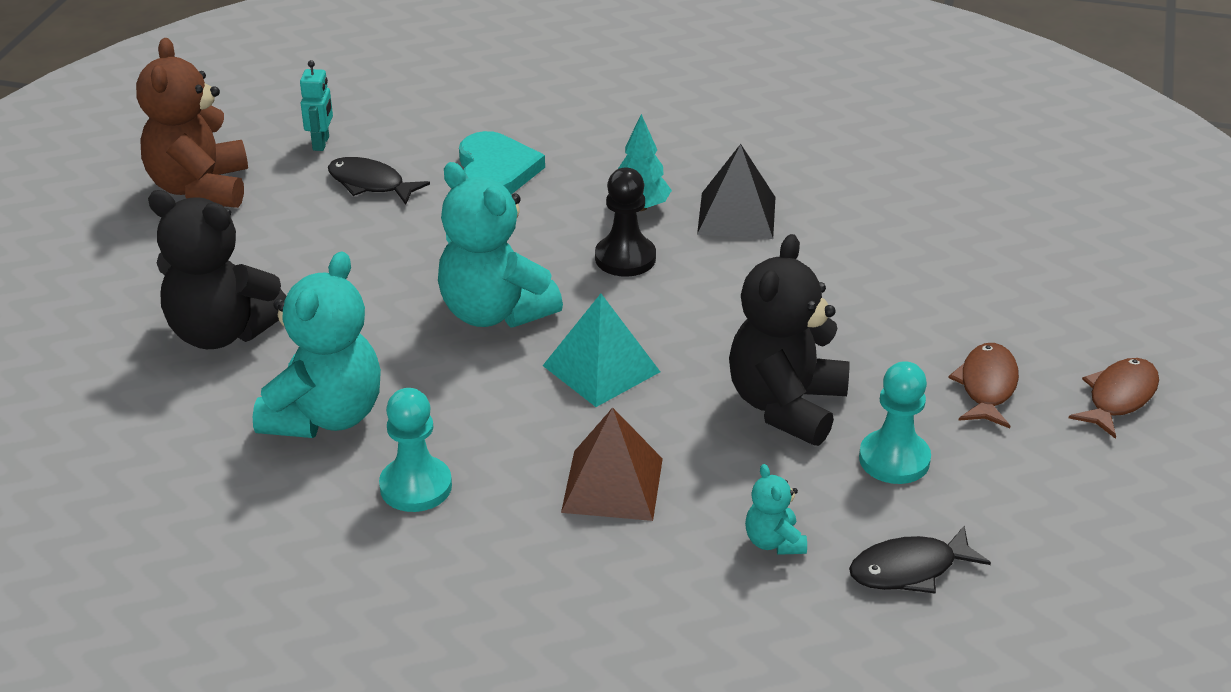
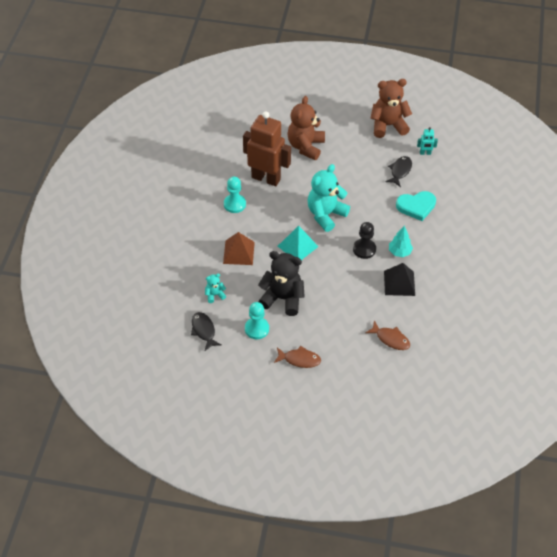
camera: 85 degrees right, 15 degrees up
black teddy bear [148,190,286,349] -> brown teddy bear [287,96,325,160]
turquoise teddy bear [253,251,381,438] -> brown robot [243,111,291,186]
brown fish [1069,358,1159,439] -> brown fish moved to [365,320,410,350]

